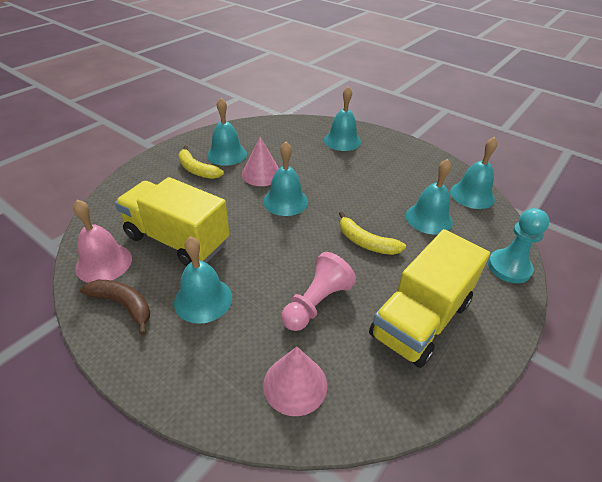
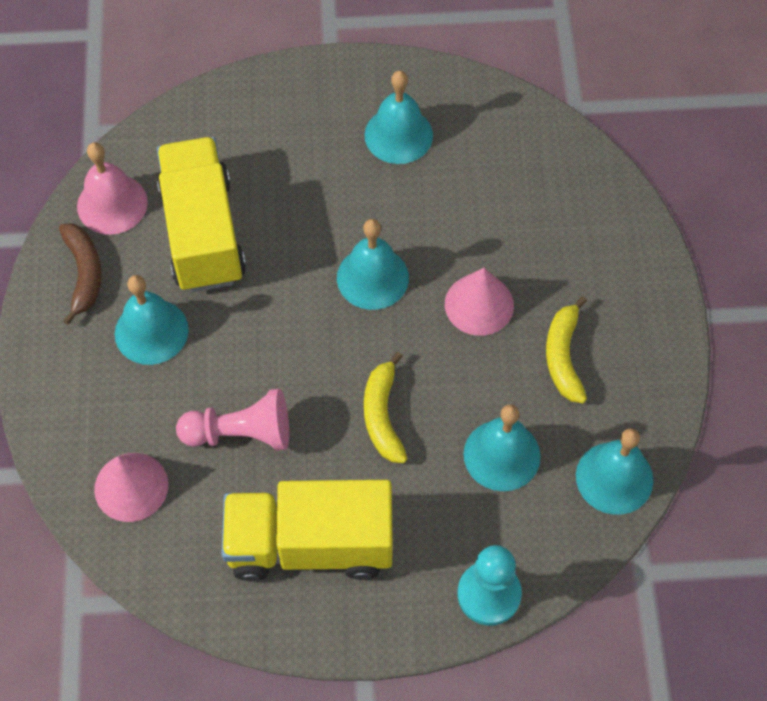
camera: 50 degrees right, 20 degrees up
yellow banana [179,145,224,179] -> yellow banana moved to [546,296,587,403]
pink cone [242,137,279,186] -> pink cone moved to [445,268,514,336]
turquoise bell [324,86,361,151] -> none

